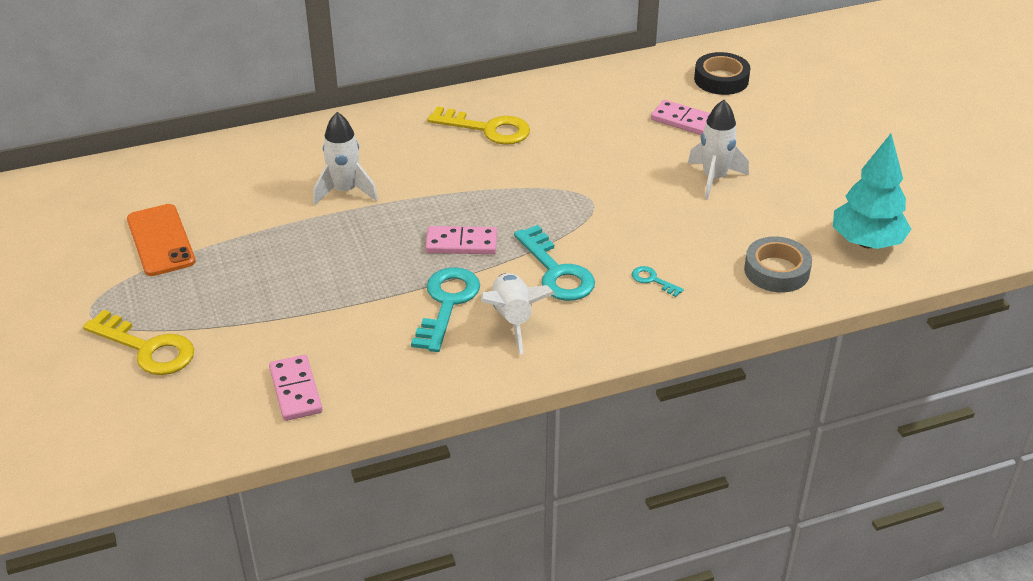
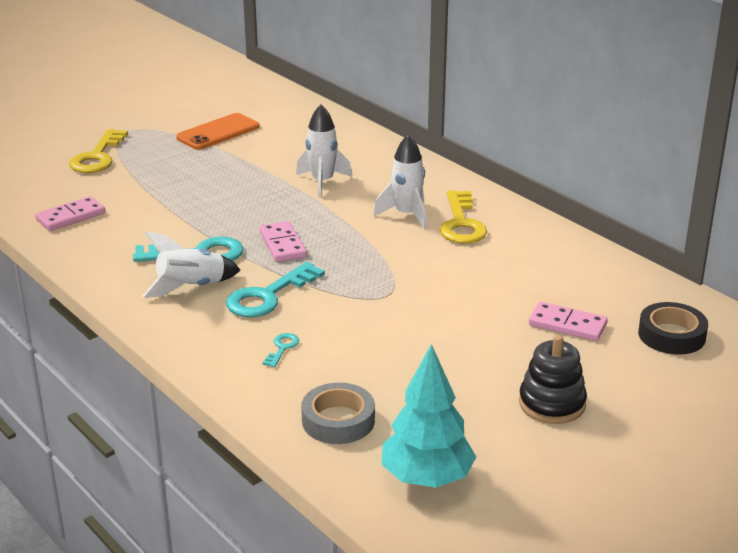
camera: 70 degrees right, 10 degrees down
pink domino [651,100,710,135] -> pink domino turned 75 degrees counterclockwise [529,302,608,341]
white rocket [688,100,749,200] -> white rocket moved to [373,134,427,230]
none -> black stacking toy [519,335,587,424]

